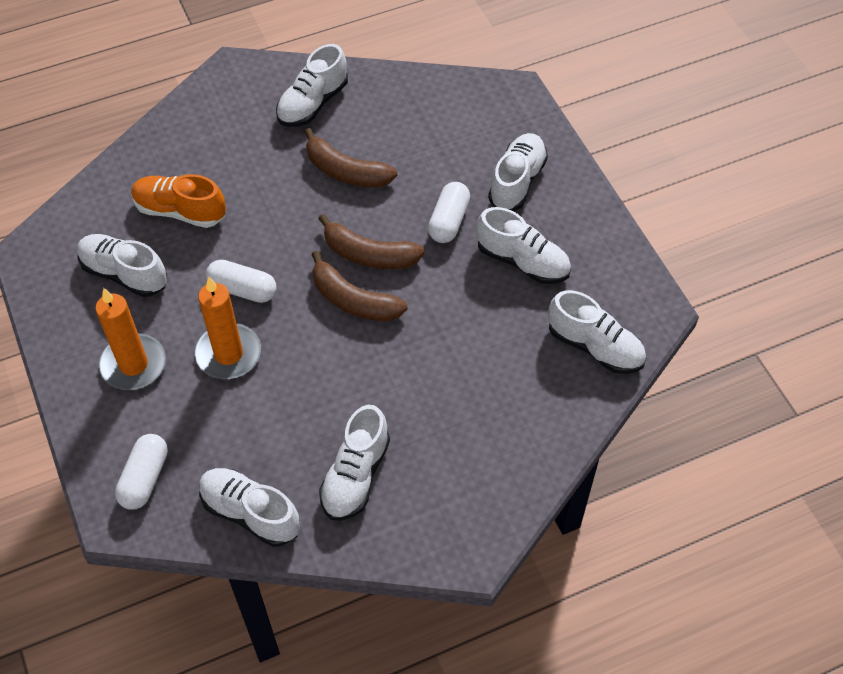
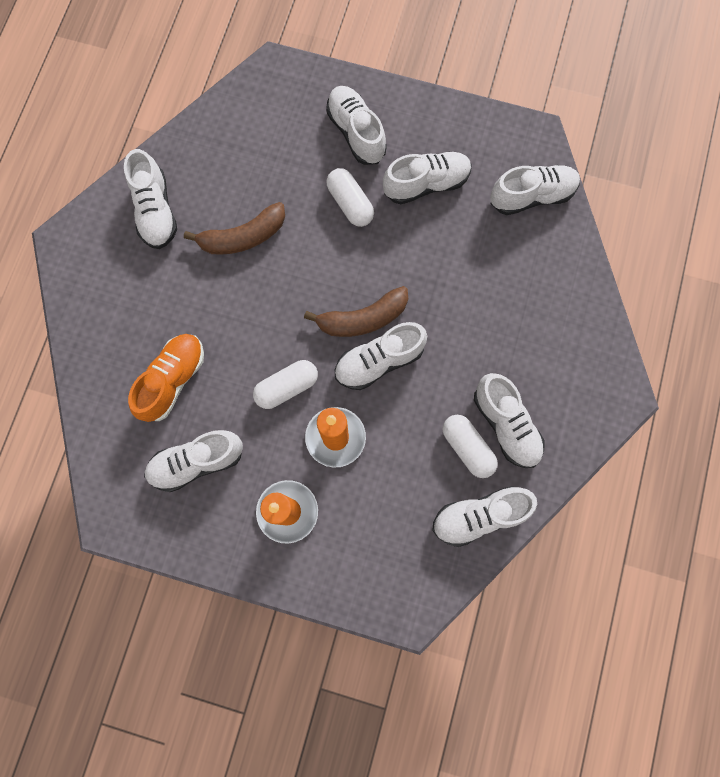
camera: 50 degrees left, 20 degrees up
white capsule [115,434,168,510] -> white capsule moved to [443,415,498,478]
orange shoe [131,174,226,228] -> orange shoe turned 150 degrees clockwise [128,334,204,422]
brown banana [318,214,425,269] -> none
none -> white shoe [335,322,427,390]

